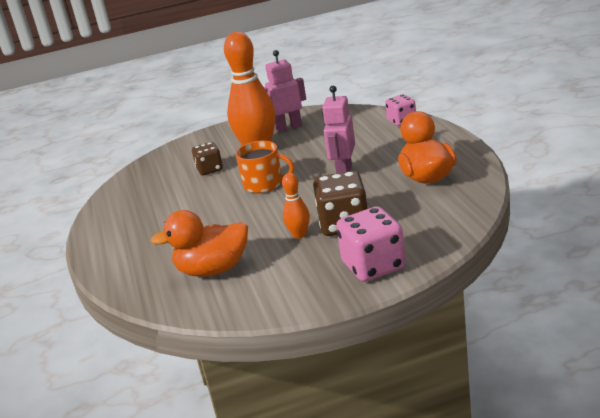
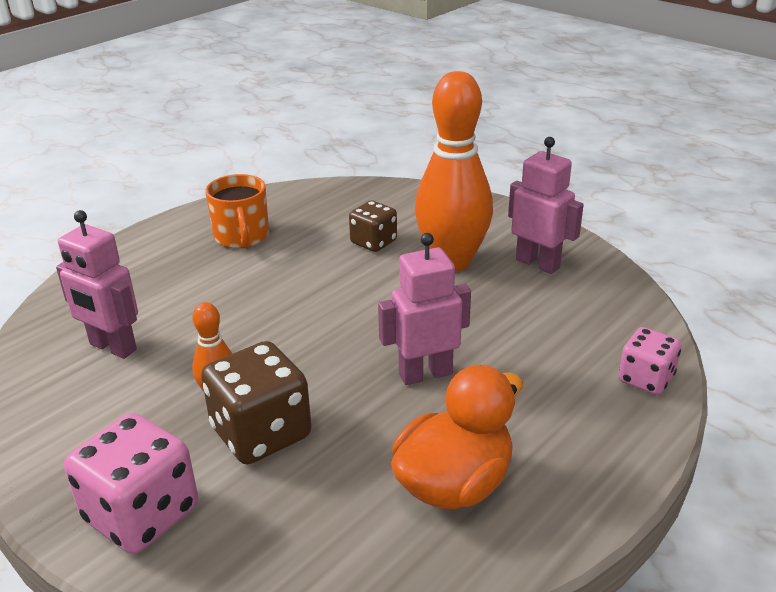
camera: 55 degrees right, 5 degrees up
orange duck [150,210,248,277] -> pink robot [56,210,138,359]
orange mug [236,141,294,193] -> orange mug moved to [206,174,269,248]

